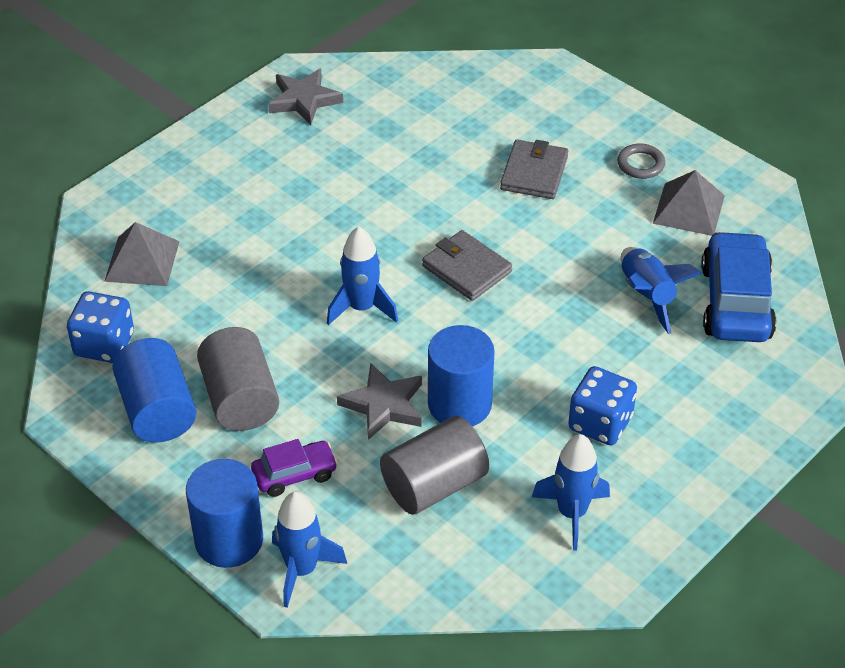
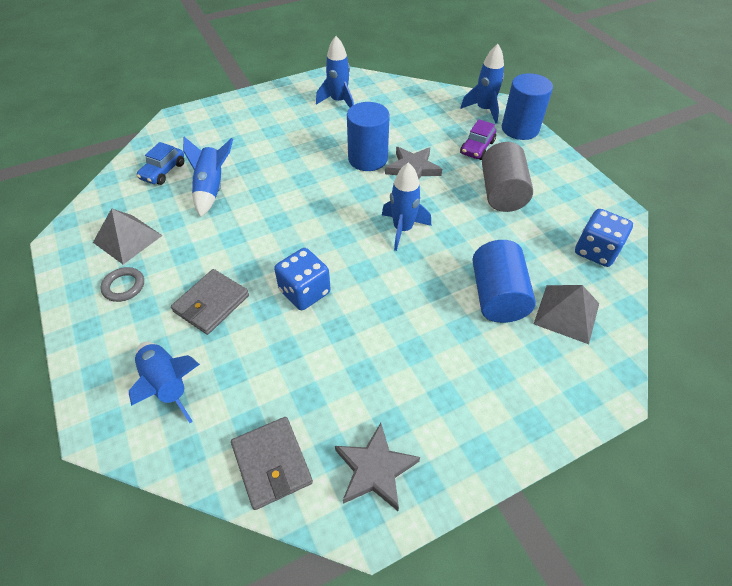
camera: 160 degrees left, 5 degrees up
blue cylinder [112,338,196,443] -> blue cylinder moved to [472,240,536,323]
purple car [251,439,338,497] -> purple car turned 60 degrees counterclockwise [460,119,496,160]
grey cylinder [380,416,489,515] -> none
grey wallet [422,230,512,301] -> grey wallet moved to [231,417,313,510]
blue dice [568,366,637,445] -> blue dice moved to [274,248,331,310]
blue car [701,231,776,342] -> blue car [136,142,184,185], size x0.56
none -> blue rocket [129,342,200,423]

